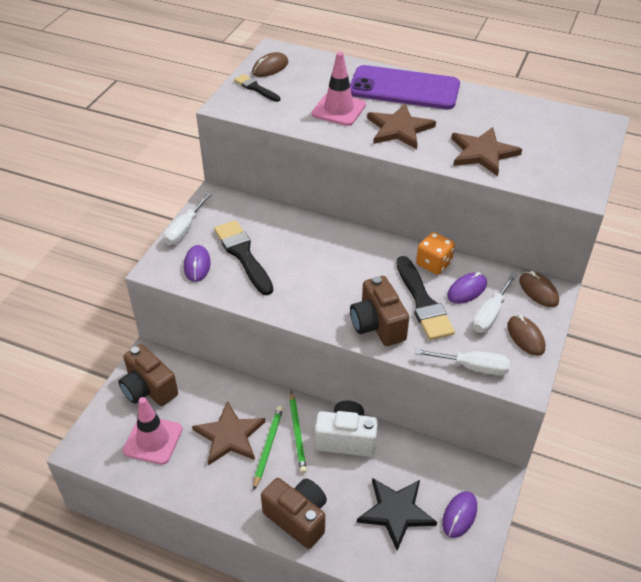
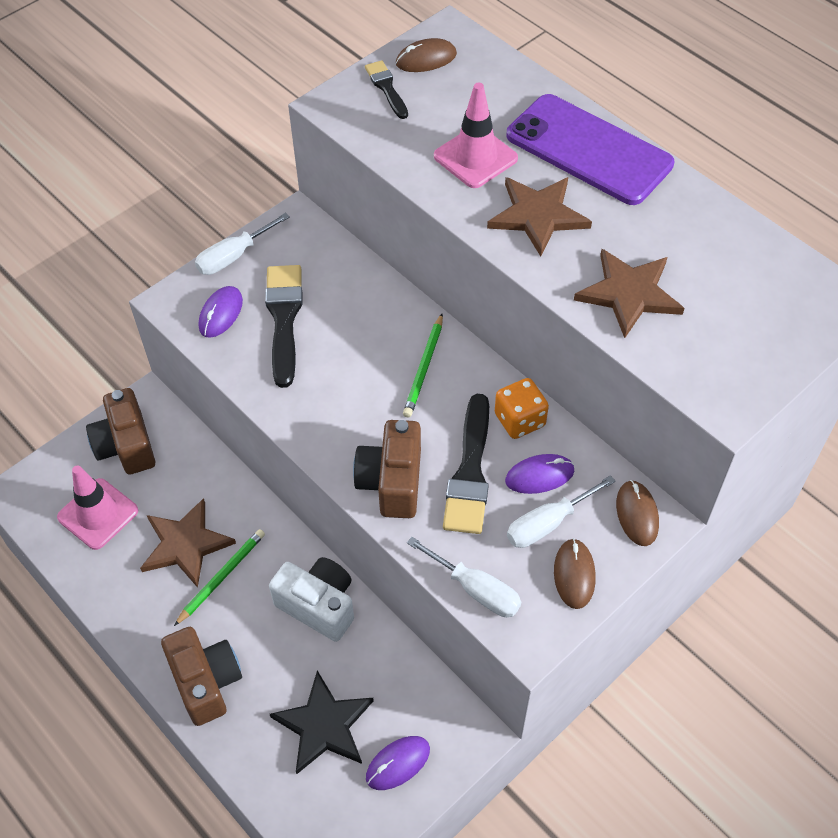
camera: 25 degrees right, 10 degrees up
green pencil [289,391,307,474] -> green pencil moved to [403,314,443,418]

